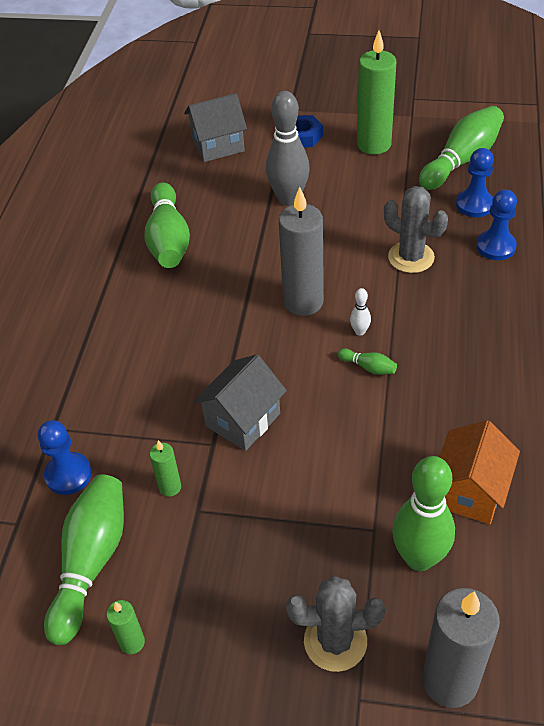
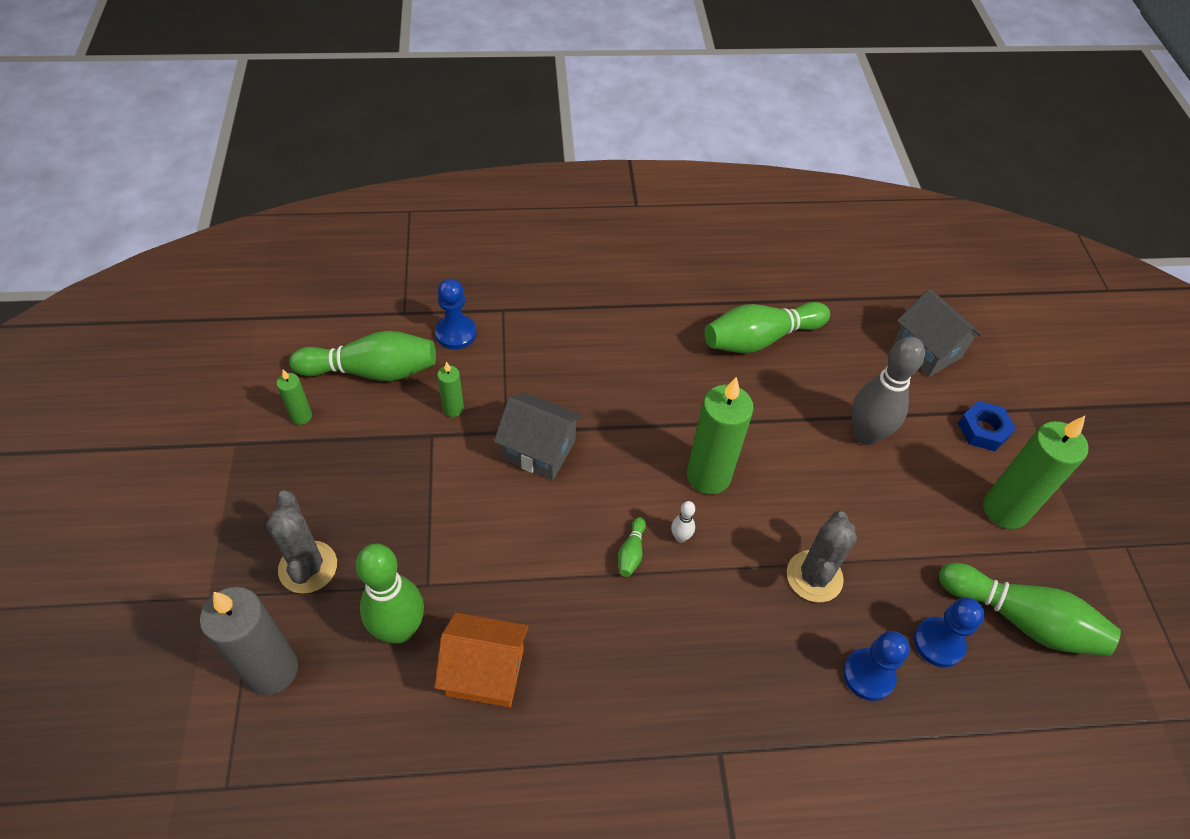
camera: 70 degrees right, 5 degrees up
grey candle [279,187,324,316] -> green candle [687,377,754,494]

